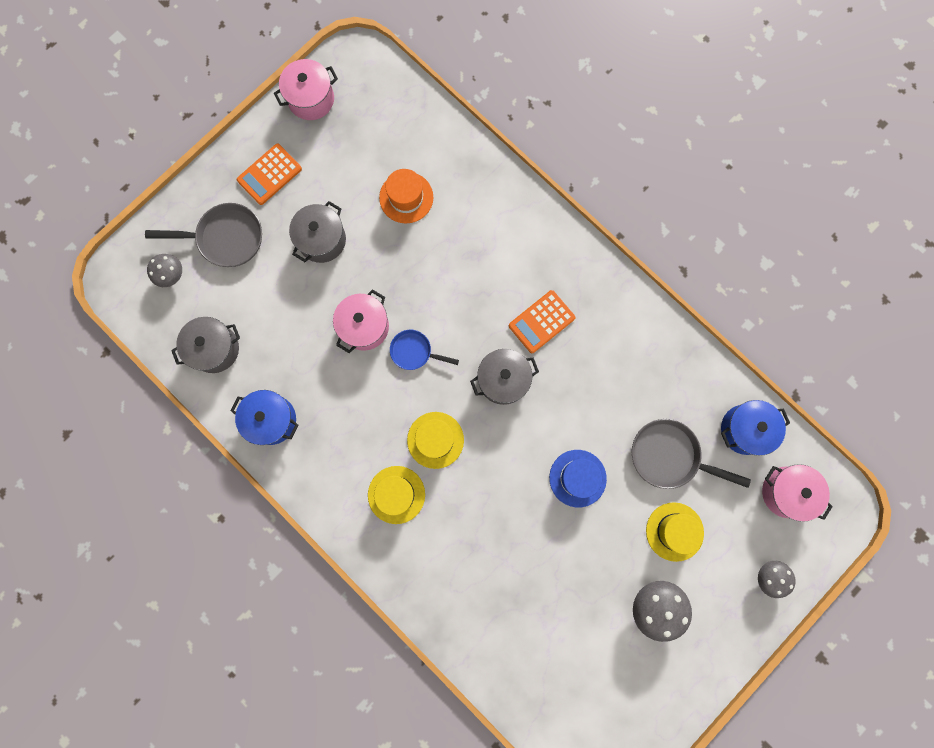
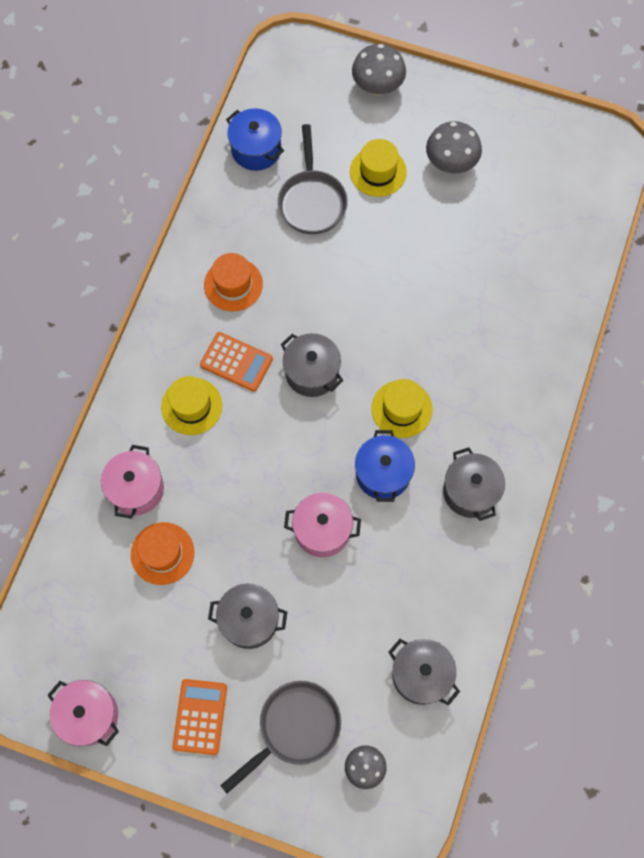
camera: 115 degrees left, 10 degrees down
grey pan [145,203,262,267] -> grey pan turned 75 degrees clockwise [220,681,341,794]
blue pot [230,390,298,445] -> blue pot moved to [355,430,415,502]
orange calculator [237,143,302,205] -> orange calculator turned 105 degrees counterclockwise [172,679,227,755]
yellow hat [368,466,425,524] -> yellow hat moved to [161,376,222,435]
blue pan [390,330,459,370] -> none
blue hat [549,450,607,507] -> none
grey mushroom [758,561,796,598] -> grey mushroom [352,44,406,96], size x1.57
pink pot [762,464,833,522] -> pink pot moved to [101,445,164,519]
none -> orange hat [204,253,263,311]
none -> grey pot [443,447,505,521]

